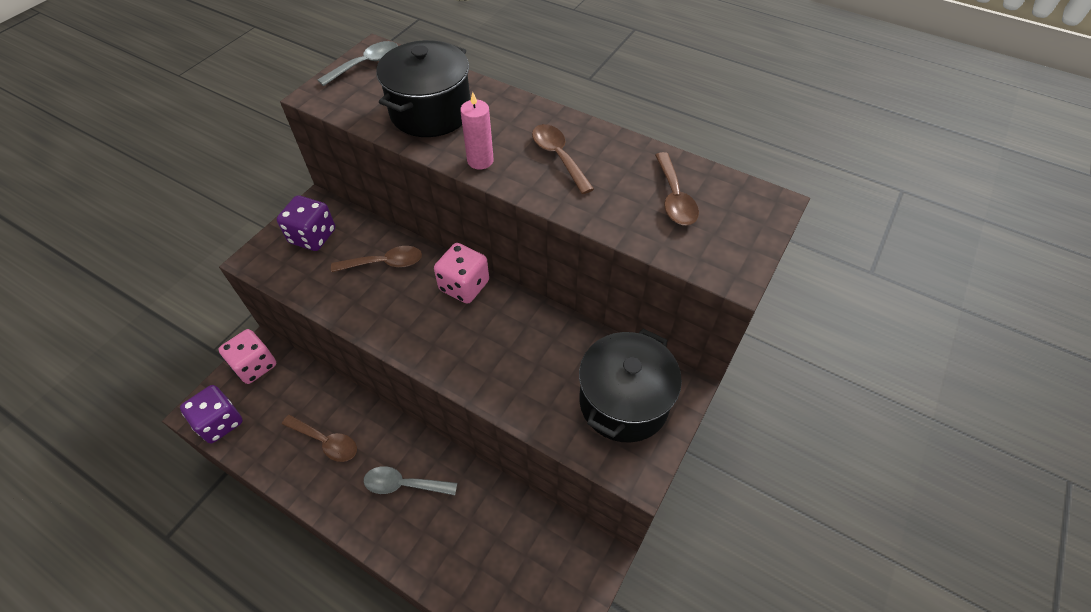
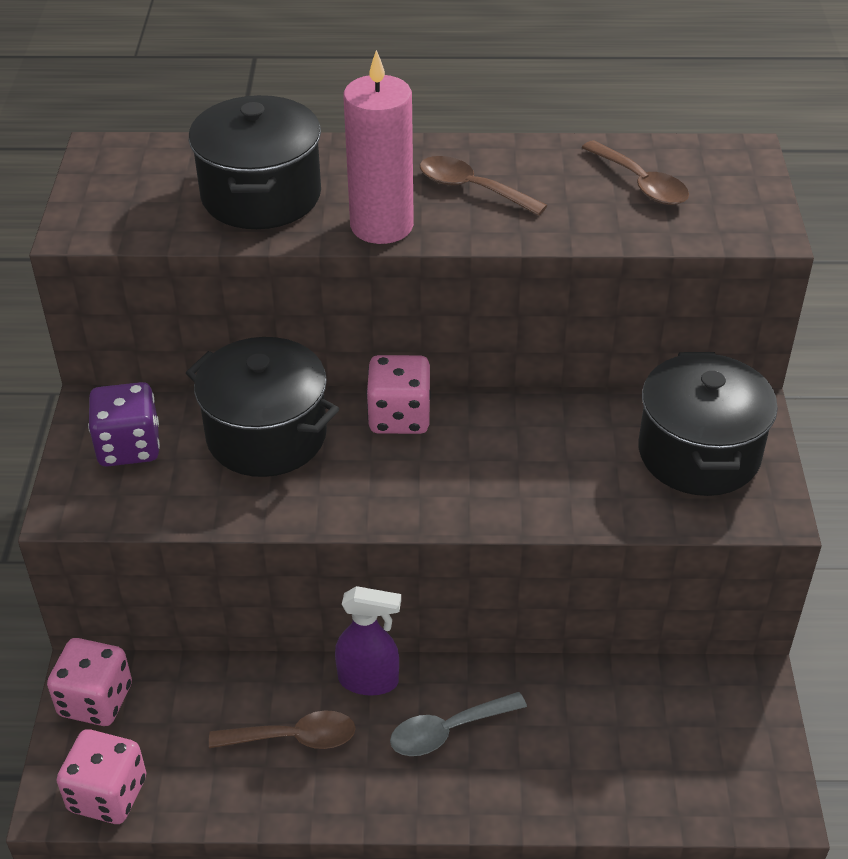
camera: 30 degrees left, 10 degrees down
purple dice [180,385,243,443] -> pink dice [57,729,147,824]
grey spoon [318,41,398,86] -> none
brown spoon [331,246,422,272] -> black pot [186,337,339,477]
pink candle [460,92,494,169] -> pink candle [343,50,414,244], size x1.71
none -> purple spray bottle [335,586,401,696]

